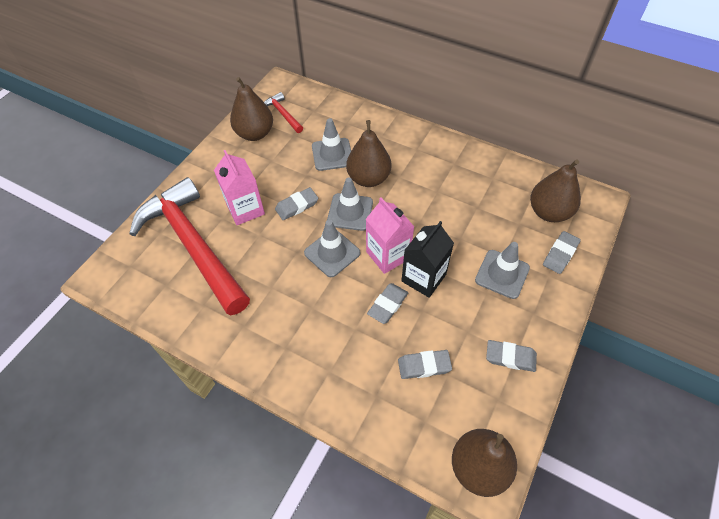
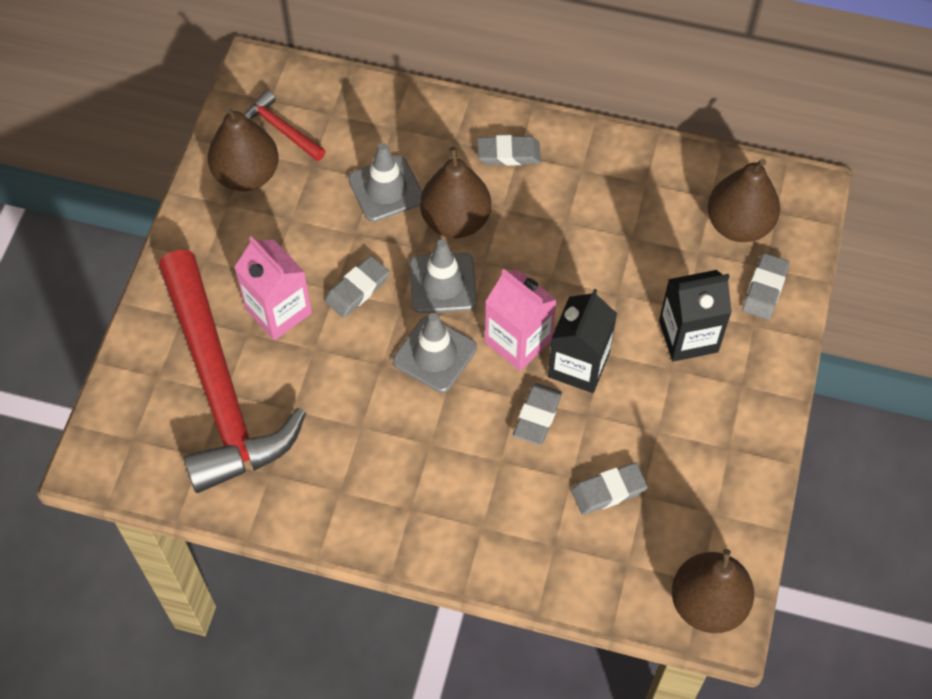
camera: 15 degrees left, 5 degrees up
red hammer [129,177,250,315] -> red hammer turned 150 degrees counterclockwise [159,250,306,493]
grey traffic cone [475,242,530,299] -> black carton [659,270,732,362]
grey eraser [486,340,537,372] -> grey eraser moved to [477,135,541,166]

